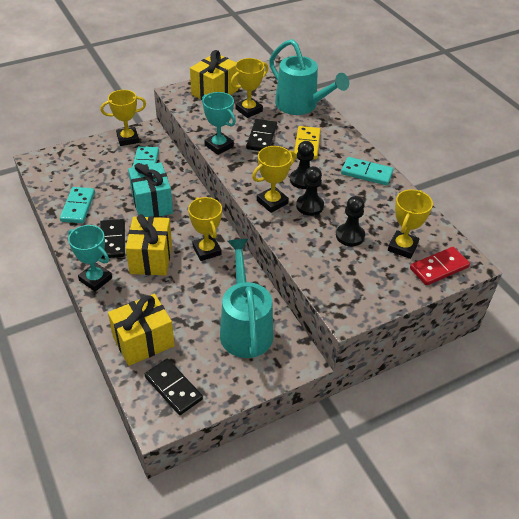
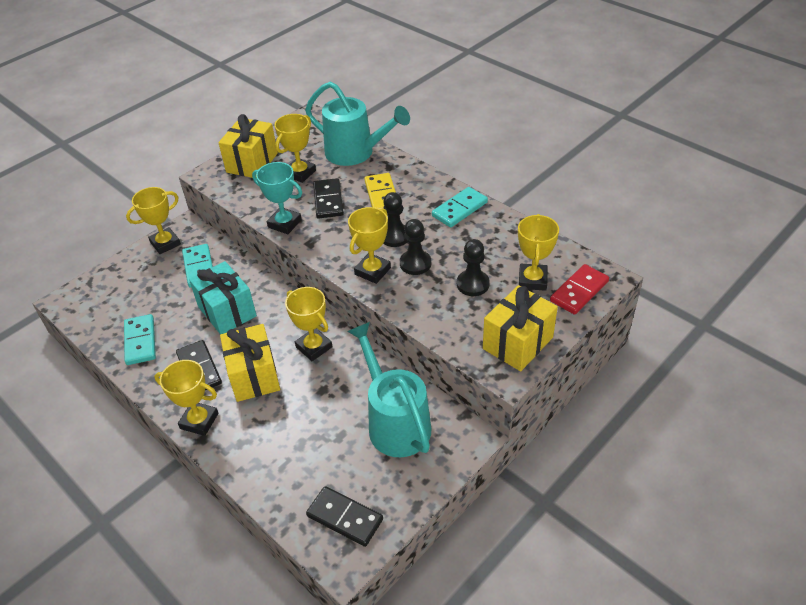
camera: 15 degrees left, 0 degrees up
turquoise trophy [68,225,112,292] -> yellow trophy [154,360,218,436]
yellow gift [108,294,175,366] -> yellow gift moved to [483,285,558,371]
turquoise domino [341,157,394,186] -> turquoise domino turned 45 degrees counterclockwise [432,187,488,227]

